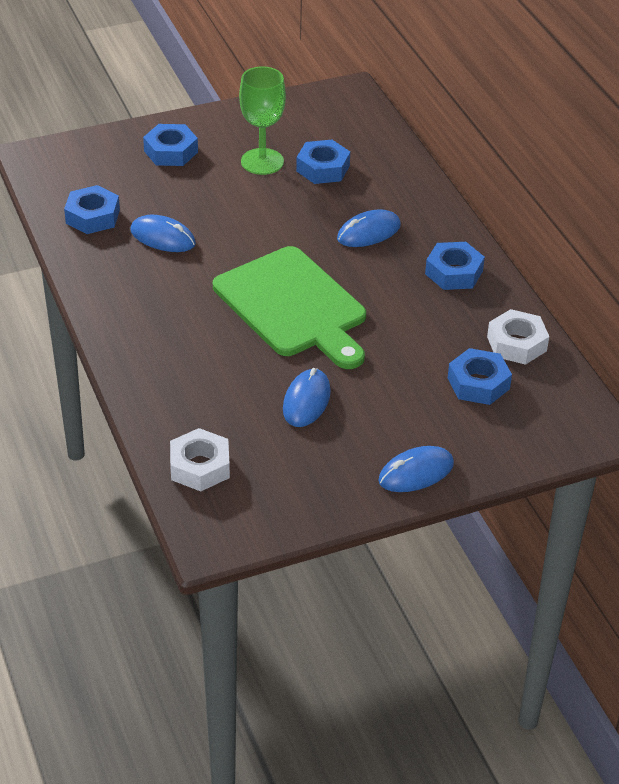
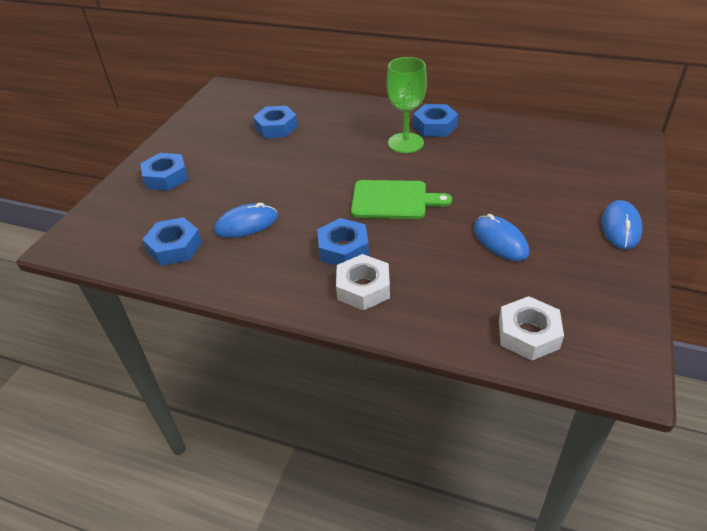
camera: 45 degrees left, 0 degrees up
green cutting board [213,246,366,369] -> green cutting board [351,180,452,219], size x0.63
green goblet [239,66,286,175] -> green goblet moved to [386,57,427,153]
blue mouse [337,209,401,247] -> none
blue nut [448,348,512,405] -> blue nut moved to [317,218,369,266]
white nut [487,309,549,365] -> white nut moved to [336,254,390,310]

